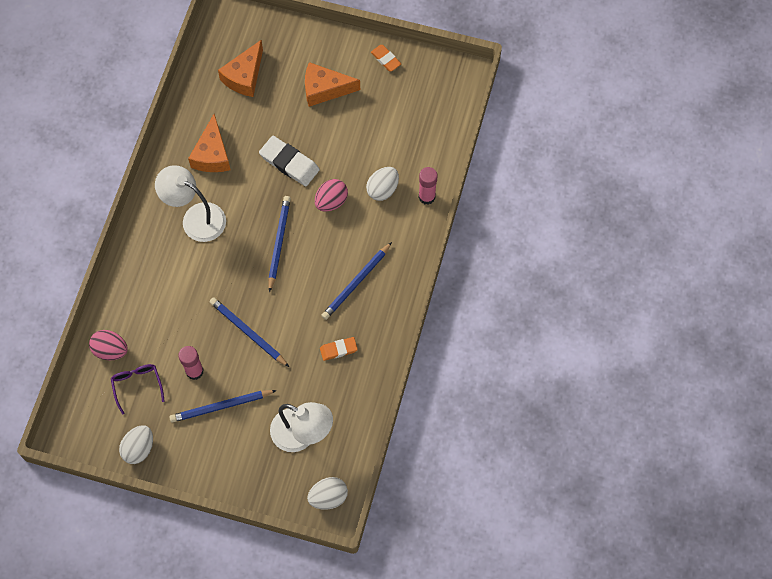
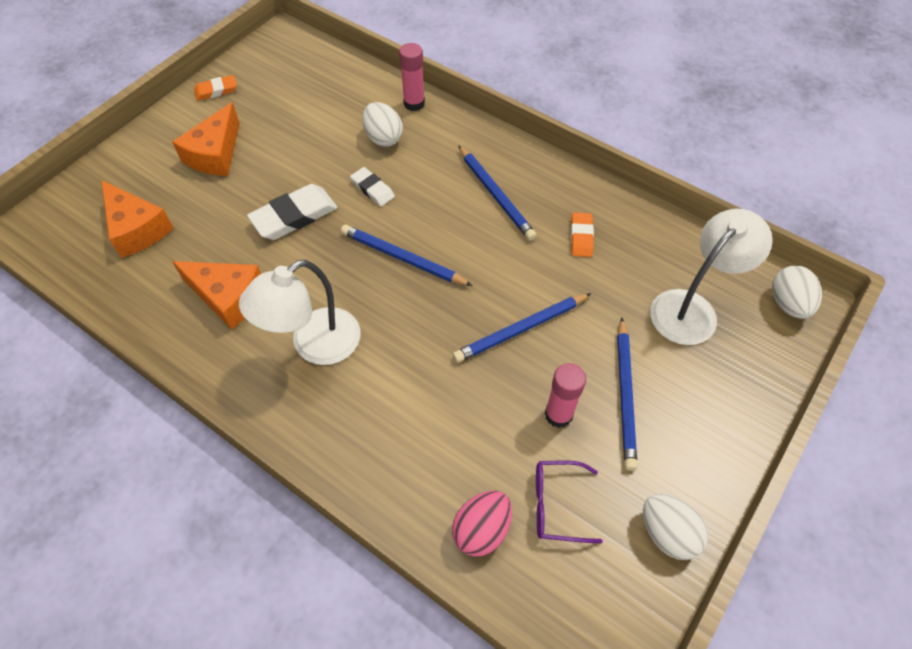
camera: 70 degrees left, 10 degrees down
pink egg [315,179,348,212] -> white eraser [350,167,395,206]

